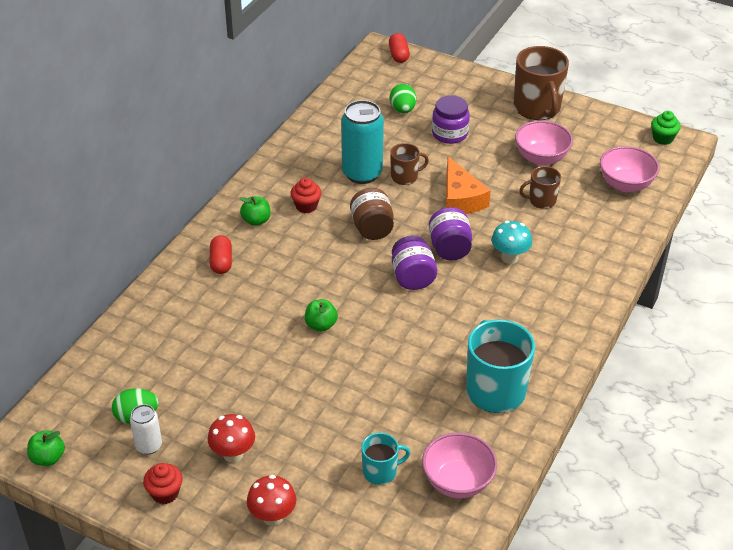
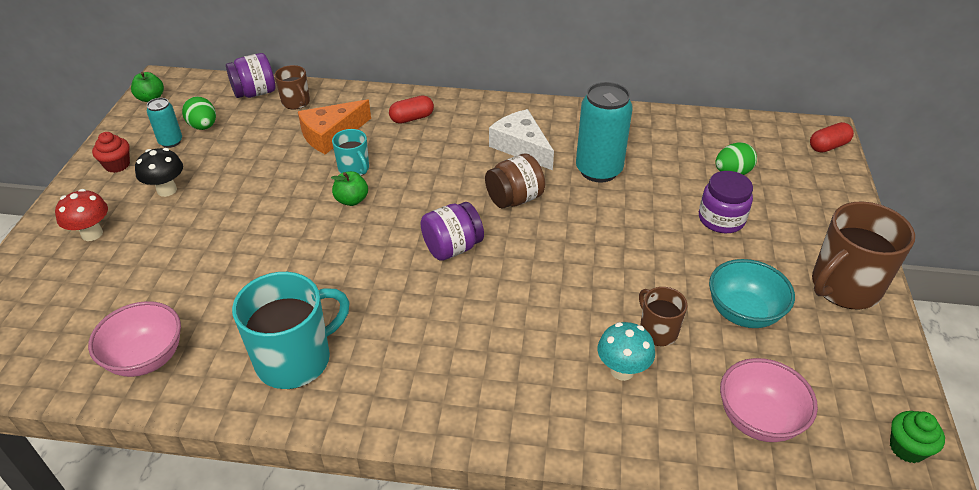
camera: 70 degrees right, 0 degrees up
white can [130,404,162,455] -> turquoise can [147,98,182,148]
red mushroom [208,414,255,463] -> black mushroom [135,148,183,197]
green apple [239,196,271,226] -> none
red cupcake [291,178,322,213] -> white cheese [489,109,554,170]
turquoise mug [361,433,410,485] -> turquoise mug moved to [332,129,369,176]
brown mug [390,143,429,185] -> brown mug moved to [274,65,310,110]
purple jar [429,207,472,261] -> purple jar moved to [226,53,275,98]
orange cheese [446,157,491,214] -> orange cheese moved to [298,99,371,154]
turquoise mushroom [492,221,532,264] -> turquoise mushroom moved to [598,322,655,381]
pink bowl [515,120,573,165] -> turquoise bowl [709,259,795,328]

